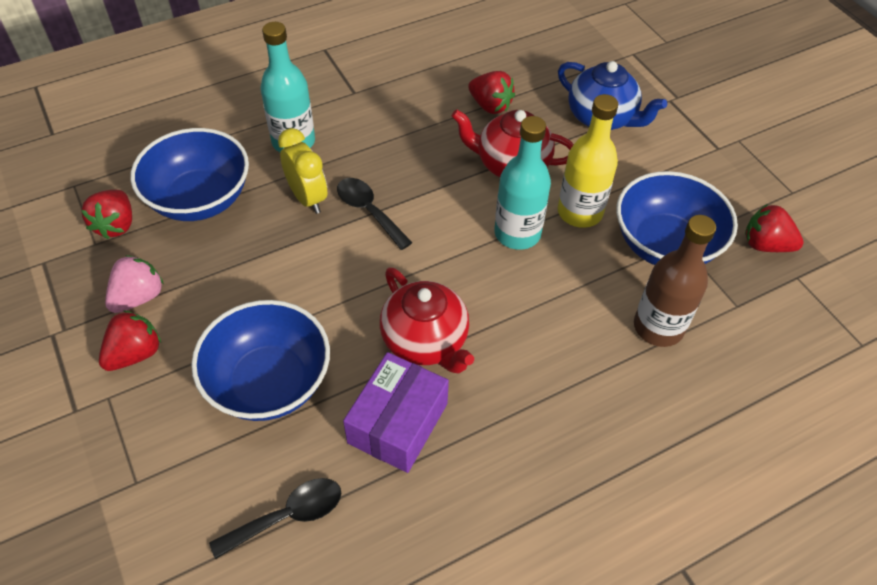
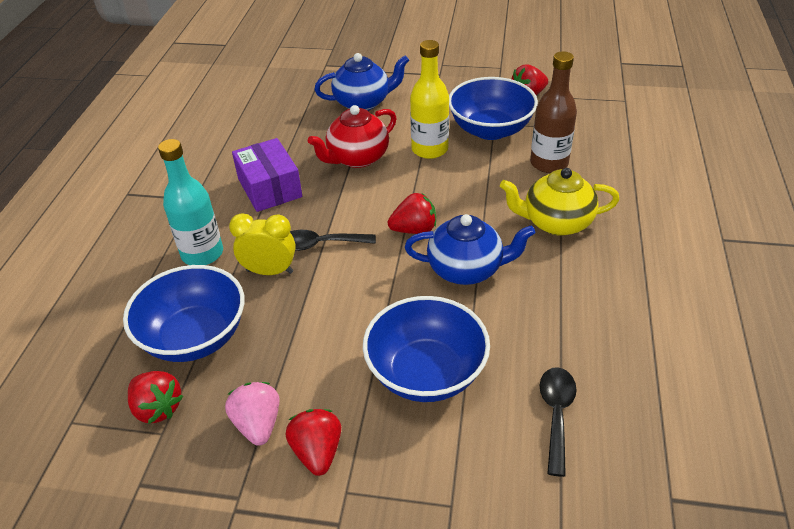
camera: 50 degrees left, 10 degrees down
purple box [343,352,449,473] -> purple box moved to [232,138,302,212]
red teapot [380,267,474,374] -> blue teapot [405,214,535,285]
red strawberry [468,71,515,114] -> red strawberry moved to [388,193,436,234]
turquoise bottle [494,116,551,250] -> none
none -> yellow teapot [500,168,620,236]

